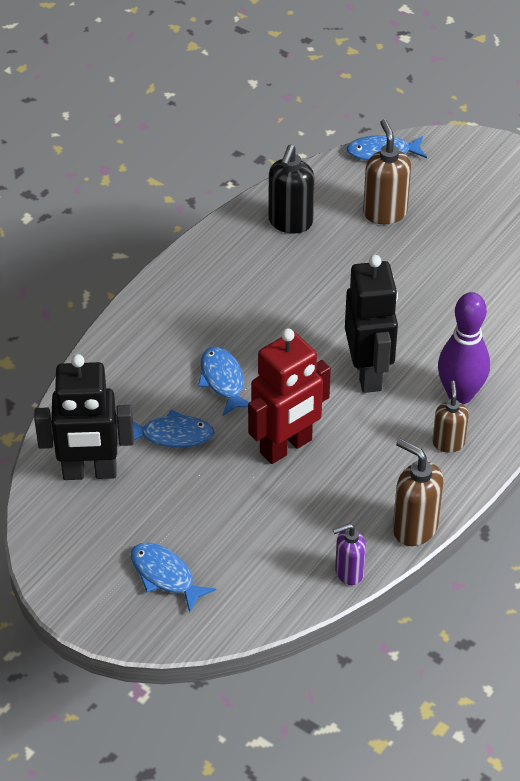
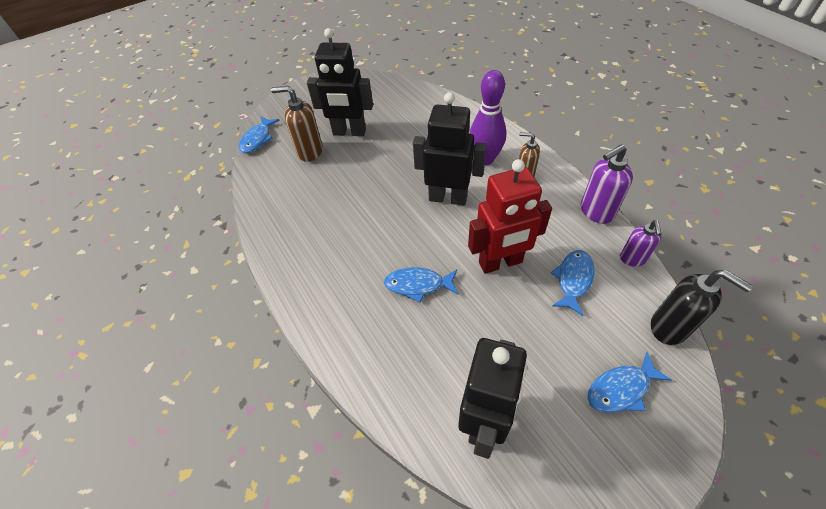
camera: 65 degrees left, 5 degrees up
blue fish [133,410,214,448] -> blue fish moved to [551,250,595,316]
red robot [248,328,331,464] -> red robot turned 90 degrees clockwise [468,159,552,274]
black soap dispenser [268,145,314,234] -> black soap dispenser moved to [651,270,753,345]
brown soap dispenser [393,439,443,546] -> purple soap dispenser [581,144,633,224]
none -> black robot [307,28,373,136]

